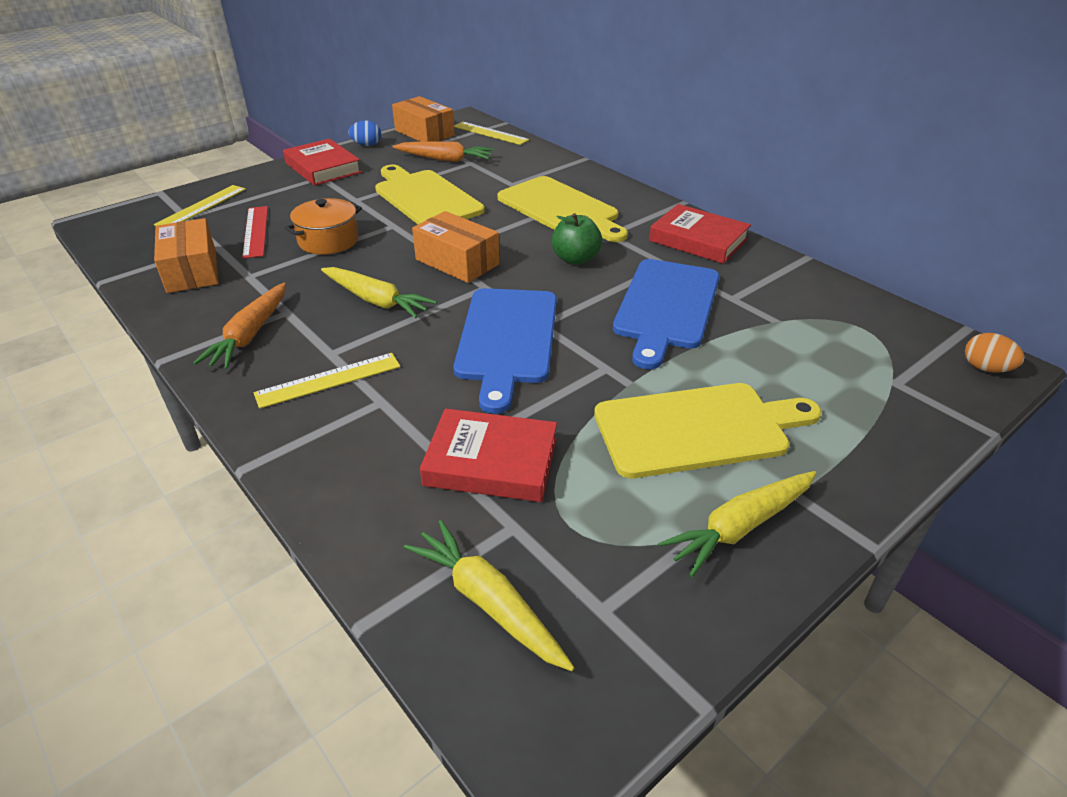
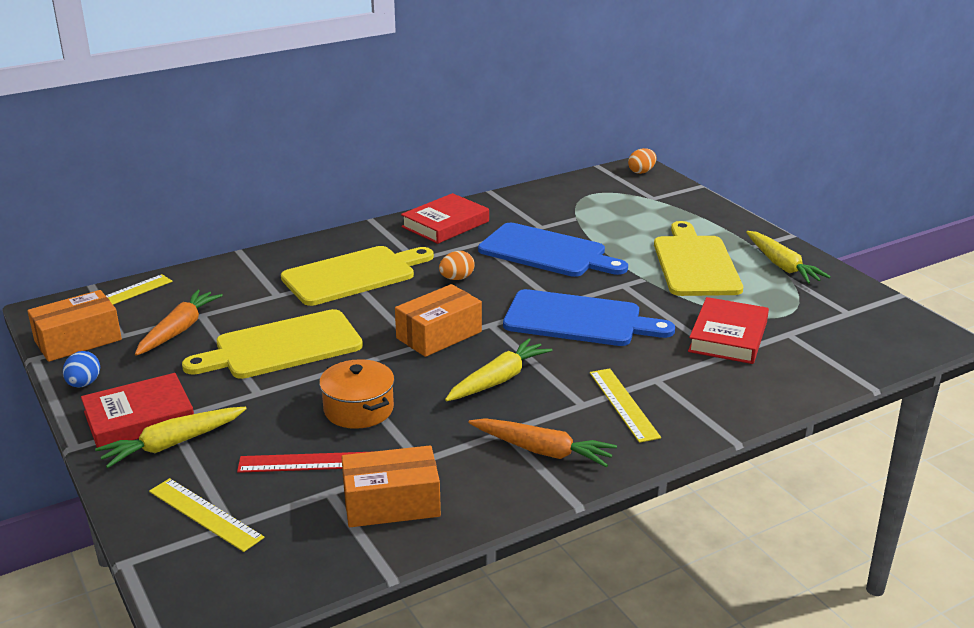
camera: 80 degrees left, 10 degrees down
yellow carrot [404,520,575,671] -> yellow carrot moved to [95,407,247,468]
green apple [552,213,602,265] -> orange egg [439,251,475,280]

